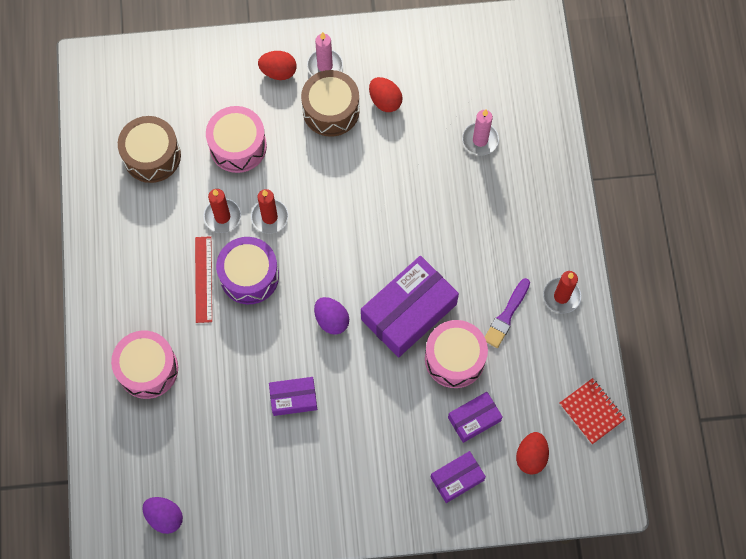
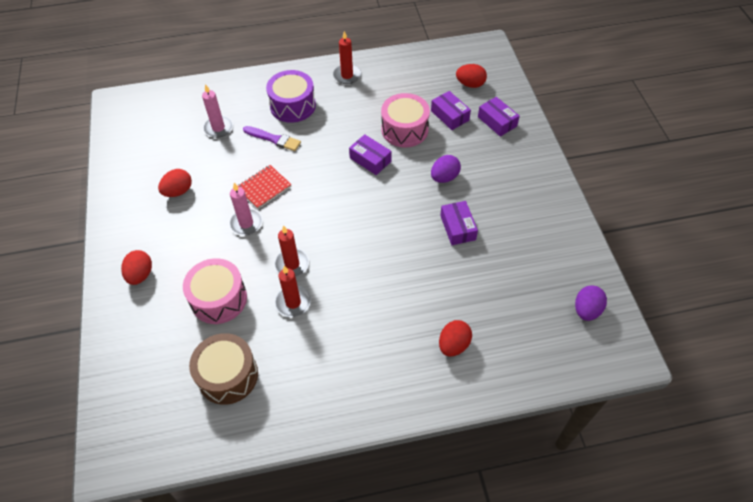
camera: 95 degrees left, 15 degrees down
pink drum [111,331,178,399] -> red egg [439,320,472,357]
red ruler [195,236,212,323] -> none
purple drum [216,237,279,304] -> purple drum moved to [266,70,316,123]
brown drum [301,70,360,137] -> none
pink candle [307,32,343,76] -> pink candle moved to [229,183,263,235]
purple egg [314,297,349,335] -> purple egg moved to [431,155,461,183]
purple box [361,256,459,358] -> purple box [349,134,392,175], size x0.53
purple brush [485,278,530,348] -> purple brush moved to [243,126,301,151]
red notebook [560,378,626,444] -> red notebook moved to [238,165,292,209]

